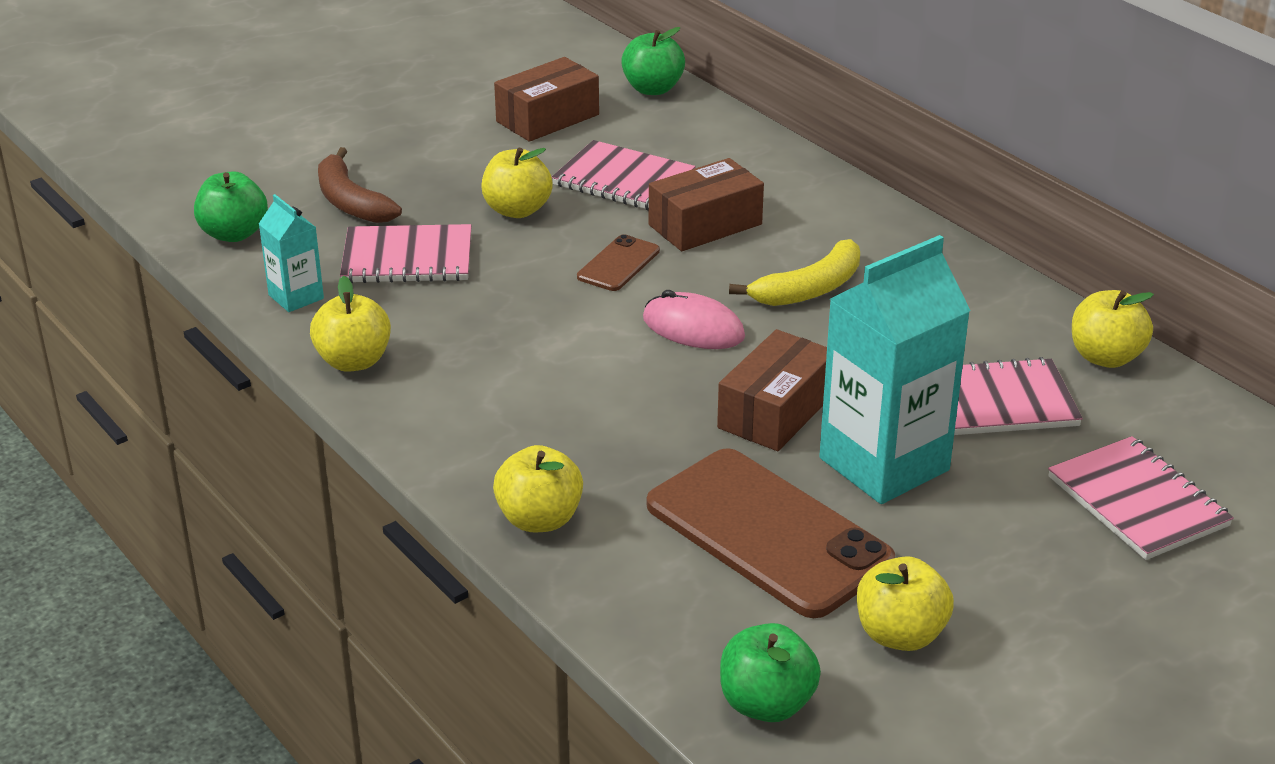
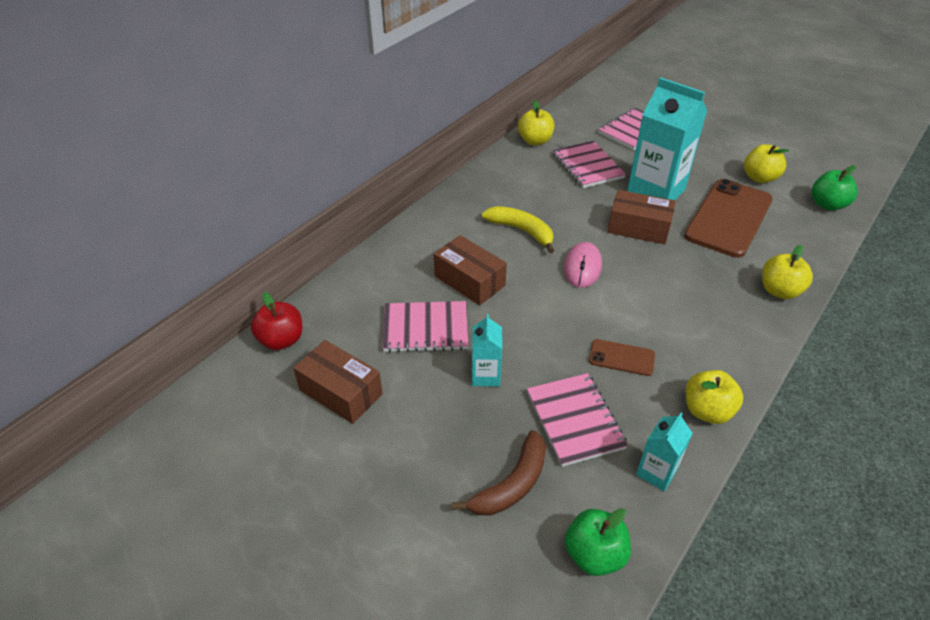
camera: 105 degrees left, 10 degrees up
yellow apple [482,148,553,218] -> turquoise carton [472,314,502,387]
pink notebook [552,140,696,210] -> pink notebook turned 75 degrees clockwise [382,301,469,353]
brown phone [577,234,660,291] -> brown phone moved to [589,339,655,376]
green apple [621,27,685,95] -> red apple [251,292,302,350]

